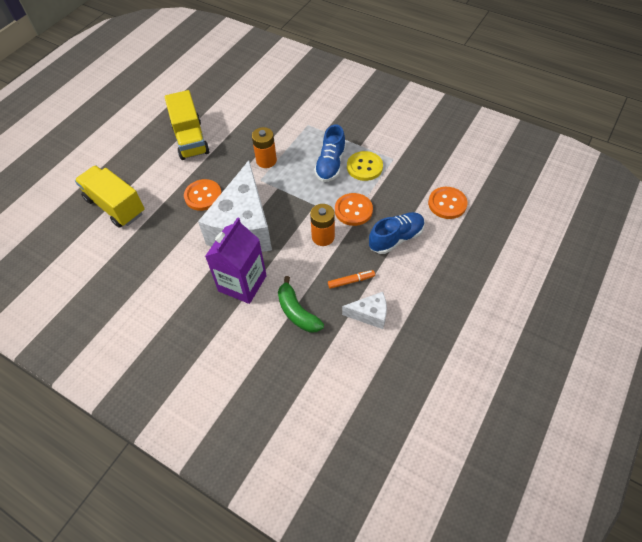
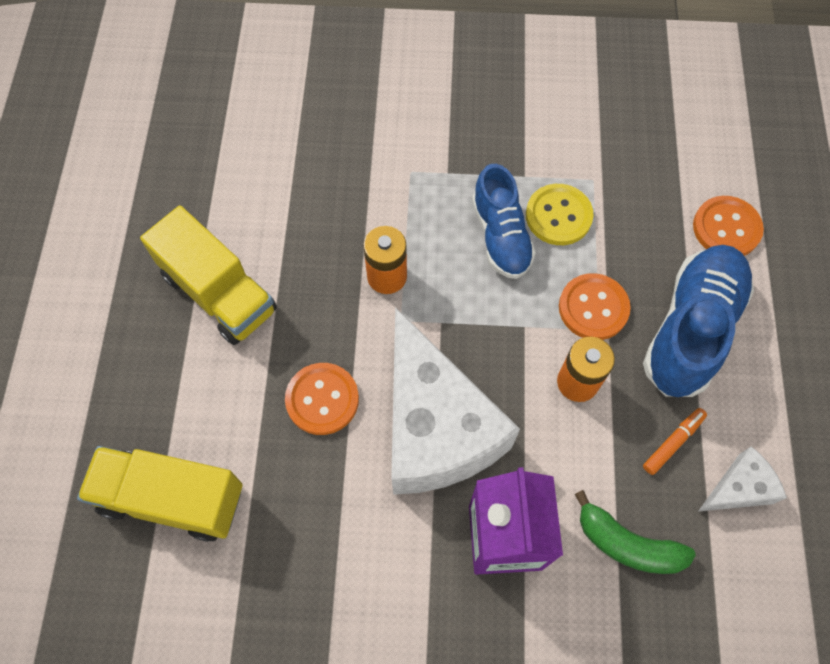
camera: 30 degrees left, 10 degrees up
blue shoe [369,212,425,254] -> blue shoe [643,245,754,397], size x1.50

